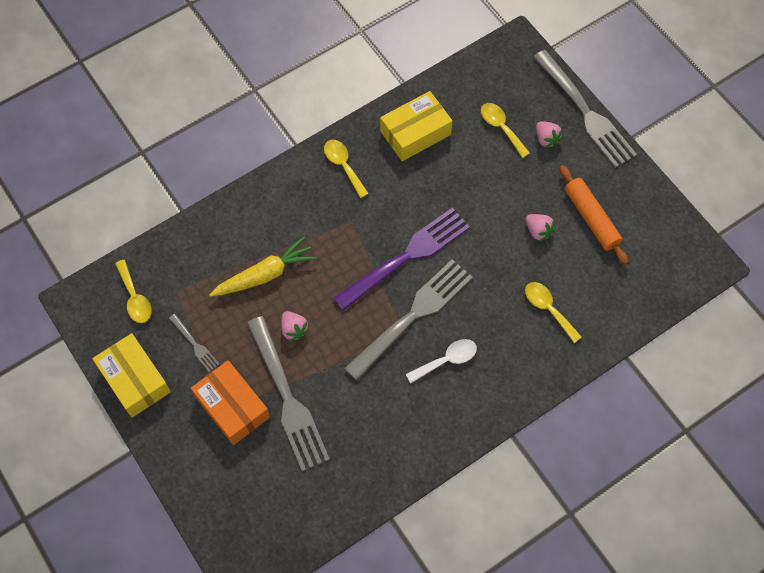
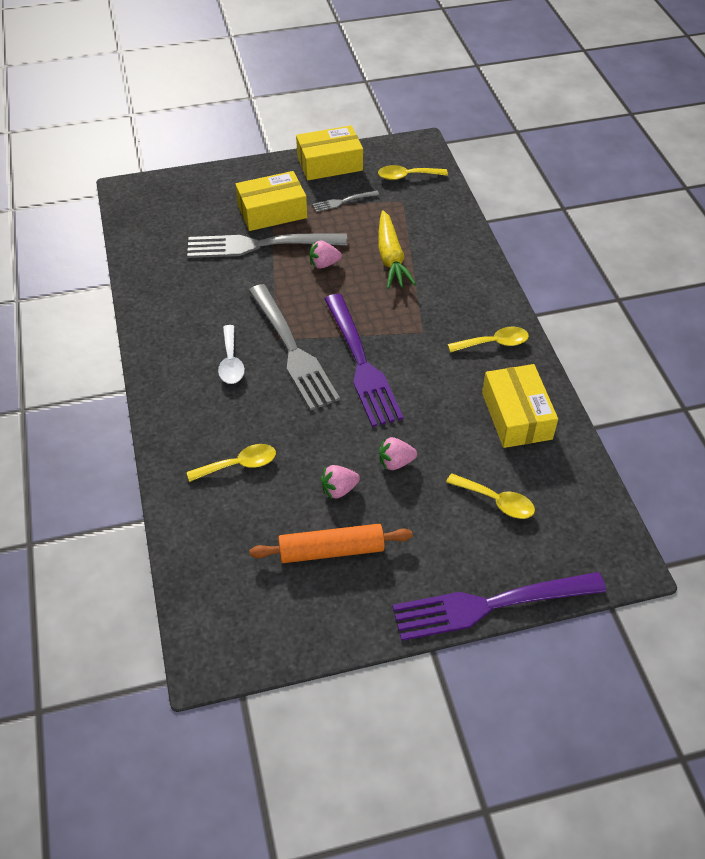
camera: 110 degrees right, 15 degrees down
orange box [191,360,270,445] -> yellow box [235,171,307,231]
yellow spoon [481,103,530,158] -> yellow spoon turned 45 degrees clockwise [446,473,535,519]
grey fork [533,50,637,168] -> purple fork [392,572,606,641]
pink strawberry [536,121,562,148] -> pink strawberry moved to [379,437,417,470]

